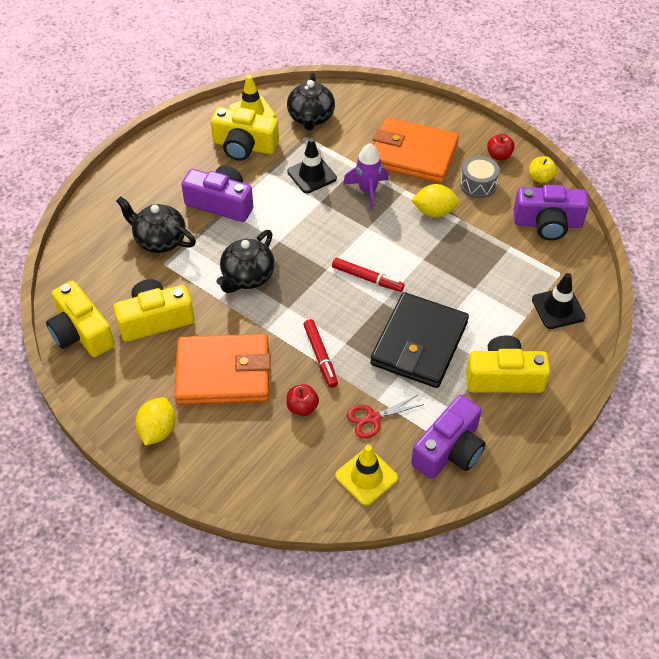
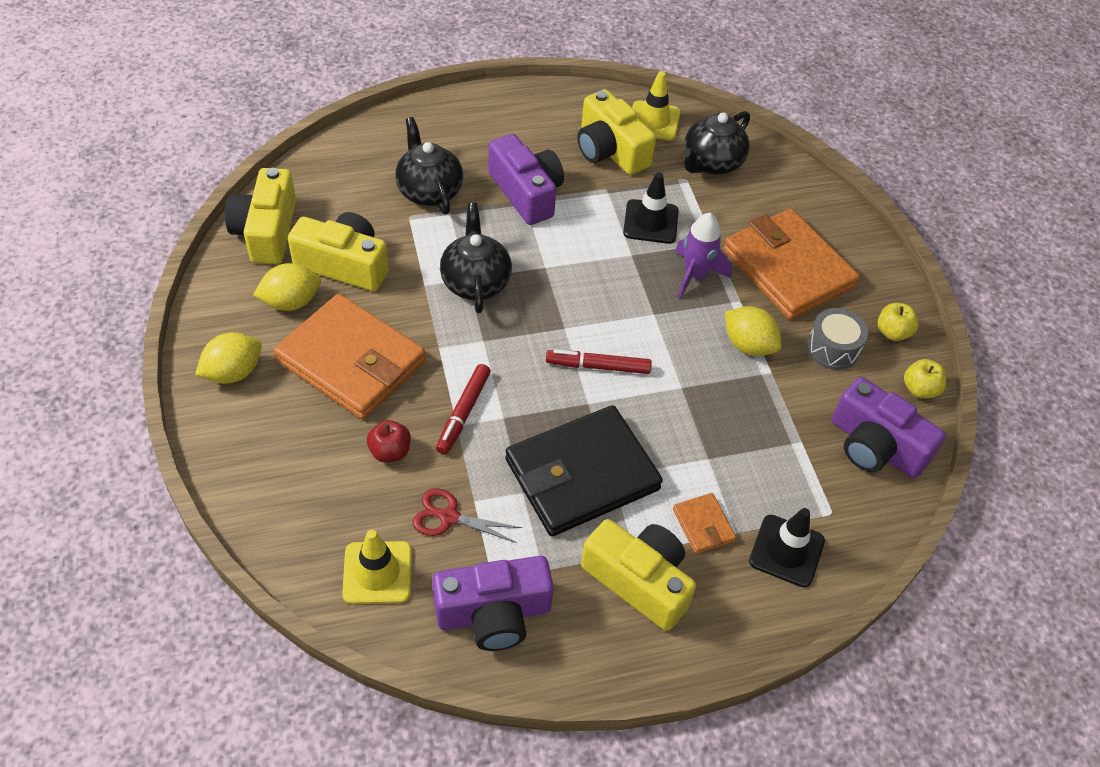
camera: 35 degrees right, 0 degrees up
black teapot [216,230,275,293] -> black teapot turned 105 degrees clockwise [440,203,512,313]
red marker [332,258,404,292] -> red marker turned 120 degrees clockwise [546,349,652,374]
red apple [487,134,515,160] -> yellow apple [878,303,919,341]
none -> yellow lemon [253,263,321,311]
none -> orange wallet [673,493,736,554]

